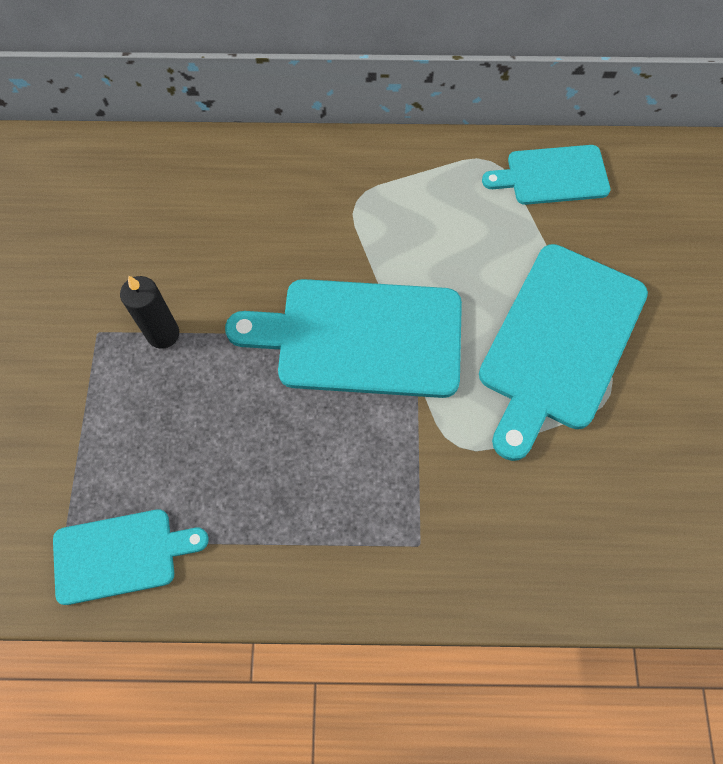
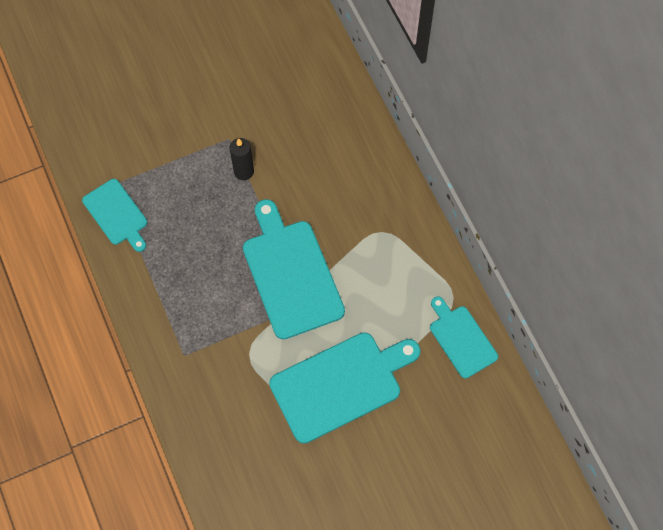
camera: 65 degrees right, 0 degrees up
turquoise cutting board [479,244,648,461] -> turquoise cutting board turned 150 degrees clockwise [269,332,420,444]

